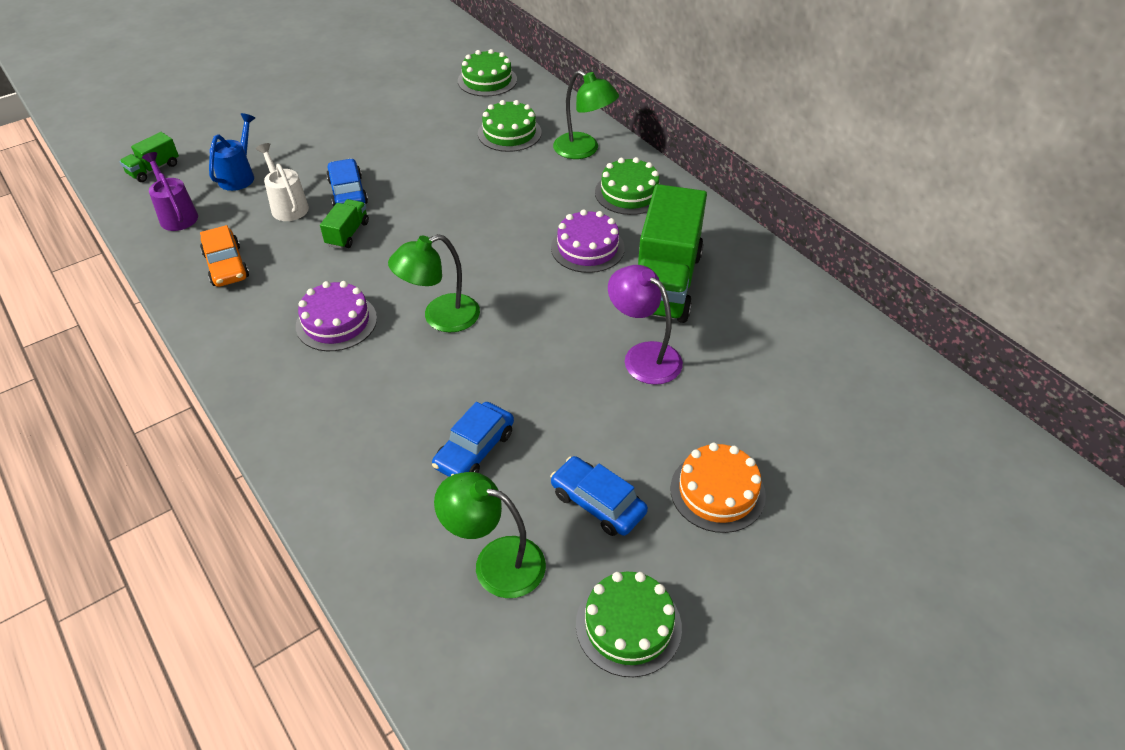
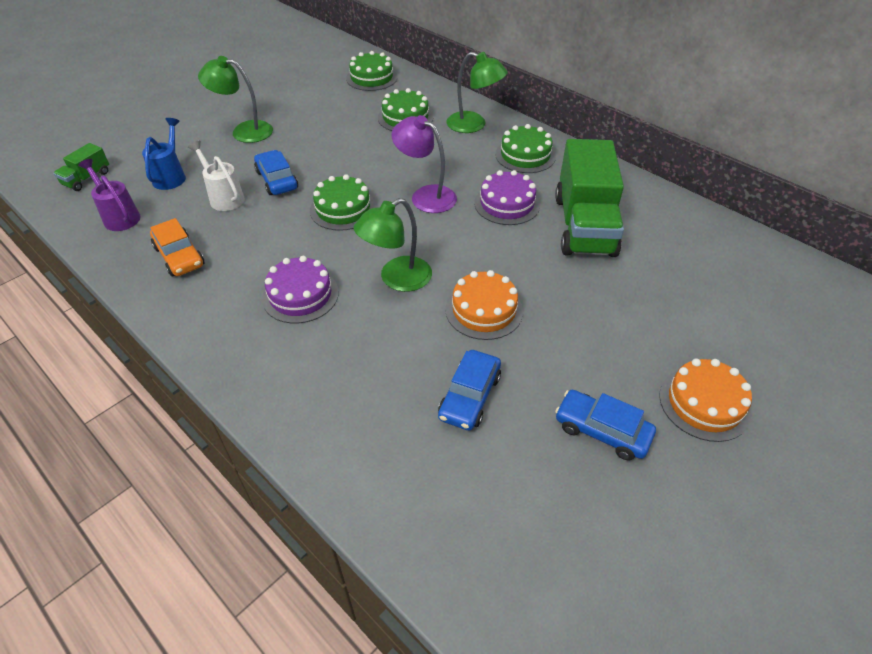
camera: 10 degrees left, 0 degrees up
green truck [320,199,369,249] -> none
green lamp [434,472,546,598] -> green lamp moved to [198,56,273,143]
green cake [576,572,682,677] -> green cake moved to [310,174,376,231]
purple lamp [608,265,683,385] -> purple lamp moved to [391,115,457,213]
none -> orange cake [445,270,523,340]

